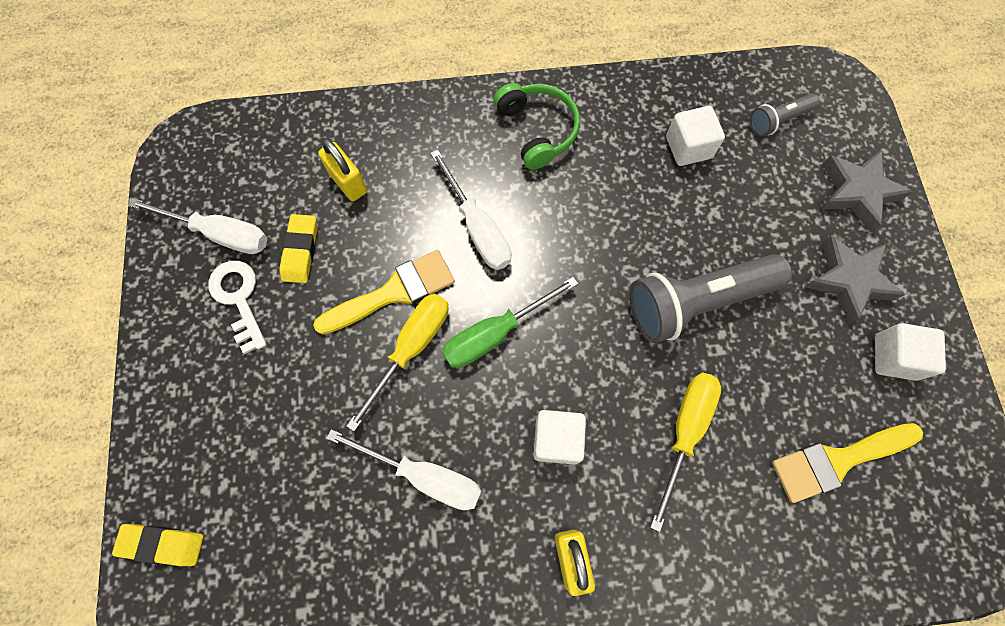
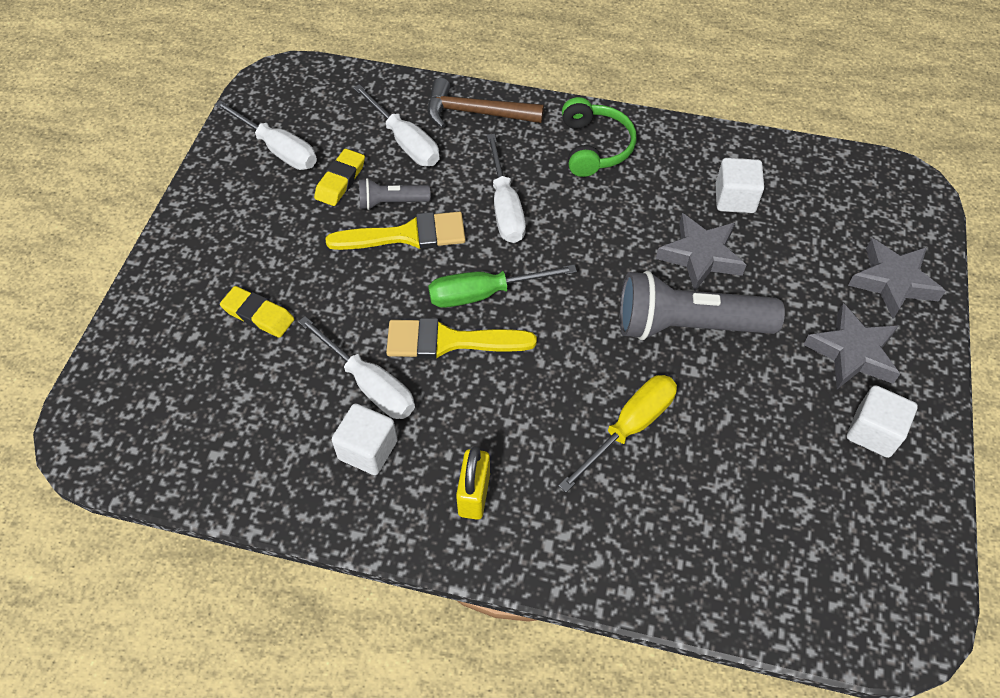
camera: 20 degrees right, 15 degrees down
yellow eraser [112,524,203,566] -> yellow eraser moved to [220,286,294,338]
white key [208,261,267,354] -> none
yellow padlock [318,138,367,201] -> white screwdriver [353,84,440,166]
yellow screwdriver [347,294,448,432] -> none
white cube [534,410,586,464] -> white cube moved to [332,403,398,475]
grey flashlight [750,94,820,136] -> grey flashlight moved to [359,178,430,210]
yellow brush [772,423,923,503] -> yellow brush moved to [386,318,537,359]
none -> brown hammer [428,78,544,128]
none -> grey star [656,213,746,291]

